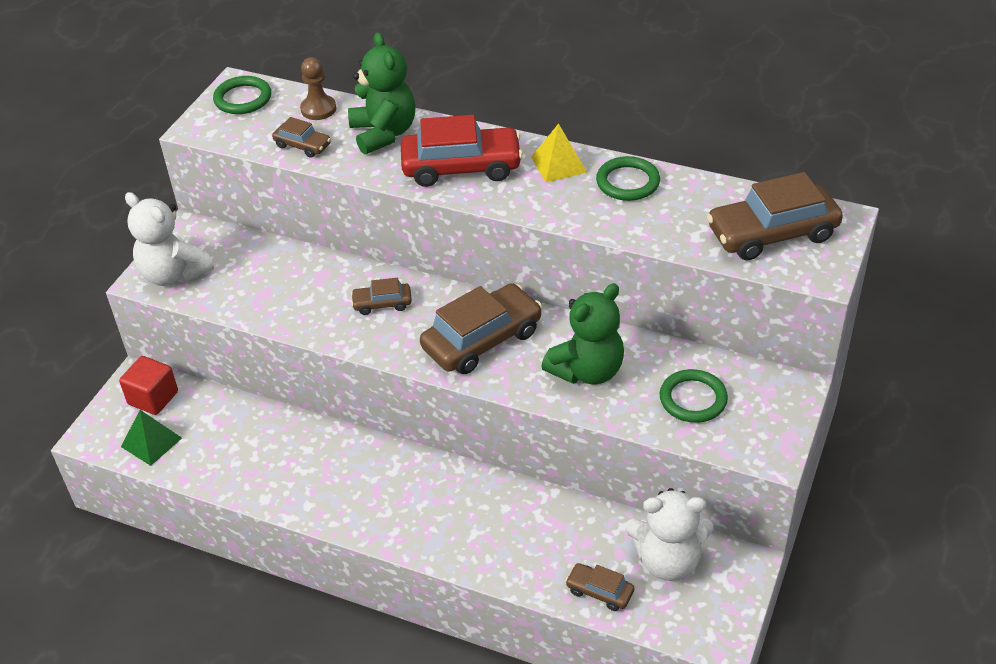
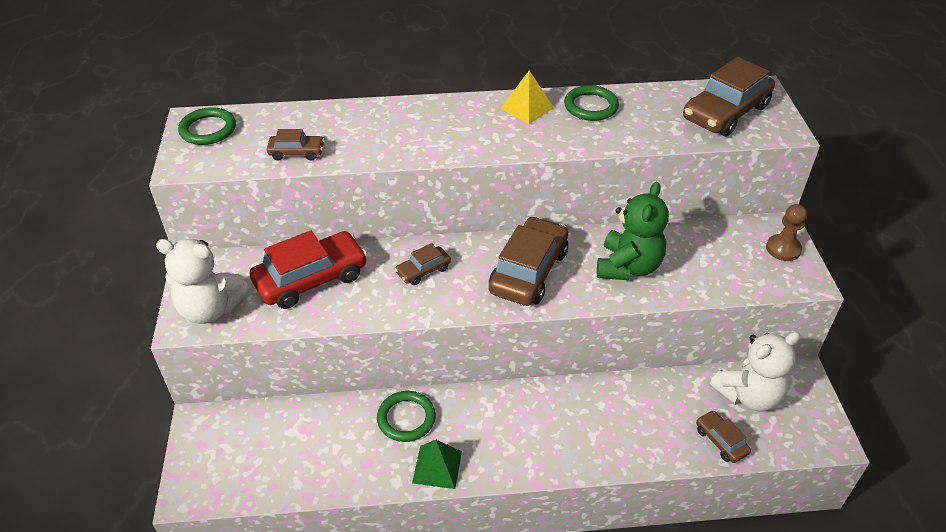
camera: 30 degrees left, 0 degrees up
red cube [119,356,178,415] -> none
green pyramid [121,410,182,466] -> green pyramid moved to [412,440,462,489]
brown pawn [300,57,336,120] -> brown pawn moved to [766,204,807,261]
green teddy bear [348,32,416,155] -> none
red car [401,115,523,187] -> red car moved to [250,230,367,309]
brown car [565,563,634,611] -> brown car turned 60 degrees clockwise [696,410,751,463]
green ring [660,369,728,423] -> green ring moved to [377,391,436,442]

